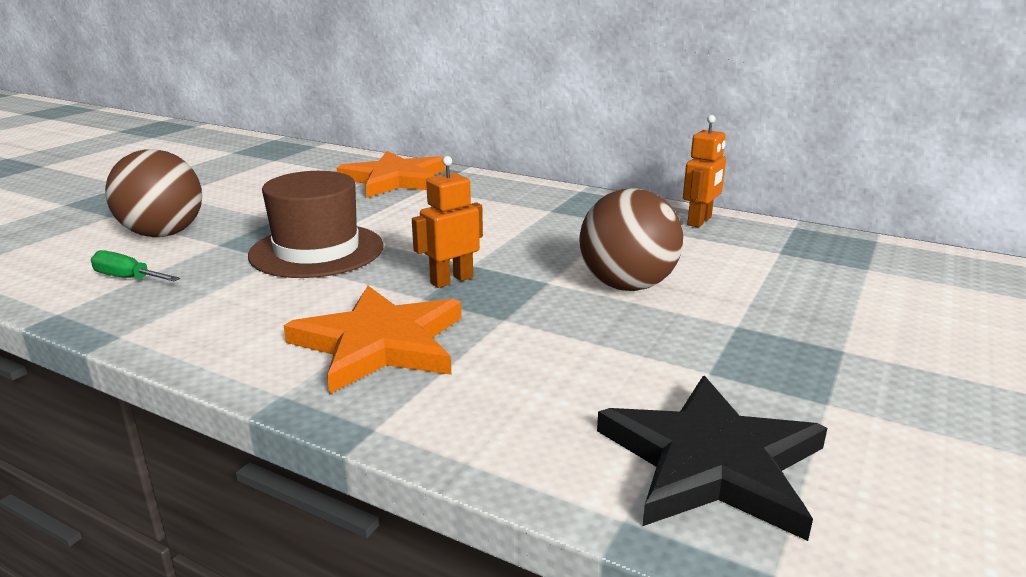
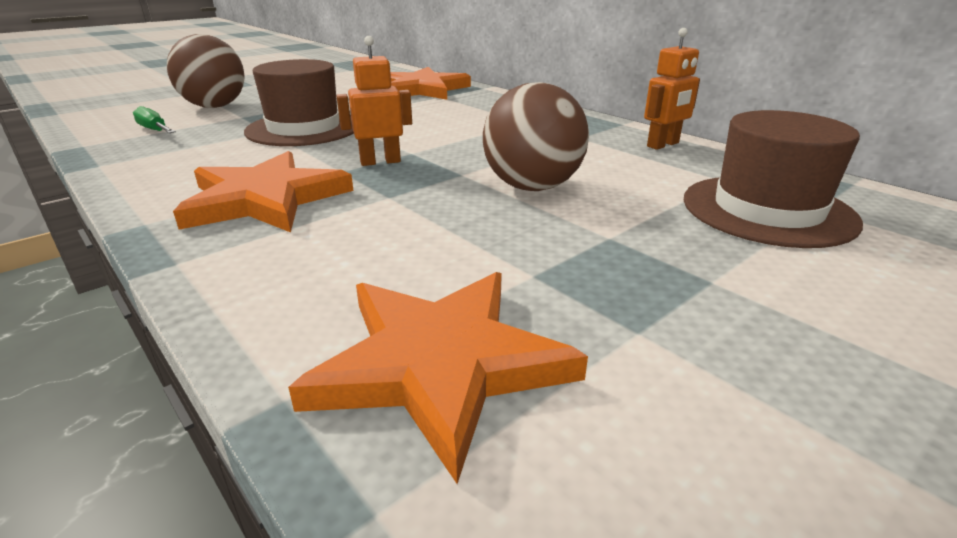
camera: 20 degrees right, 5 degrees up
black star [597,376,828,541] -> orange star [288,272,588,484]
none -> brown hat [684,110,863,248]

